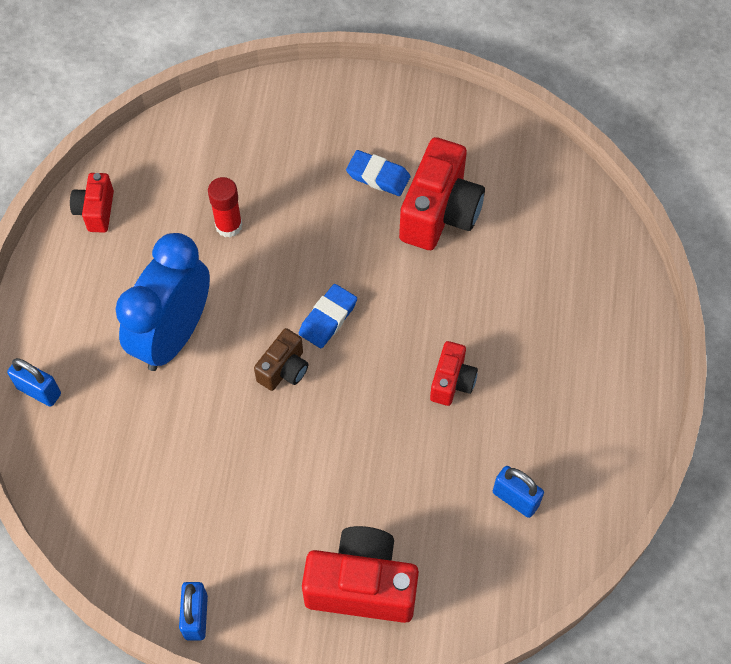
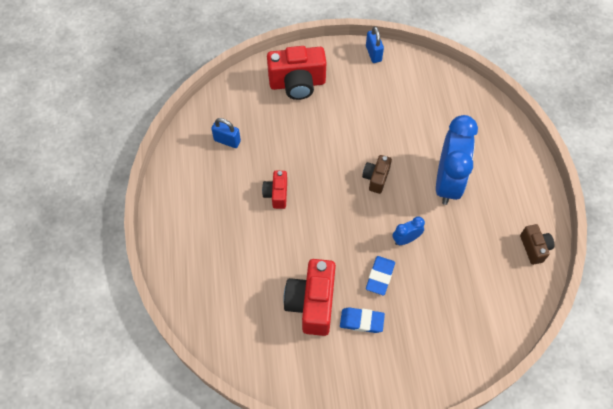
camera: 165 degrees right, 0 degrees up
blue padlock [7,358,61,407] -> none
red camera [70,173,114,233] -> brown camera [520,224,554,265]
red glue stick [208,177,242,237] -> none
blue eraser [299,284,357,348] -> blue eraser moved to [366,256,395,295]
none -> blue clock [392,217,425,245]

